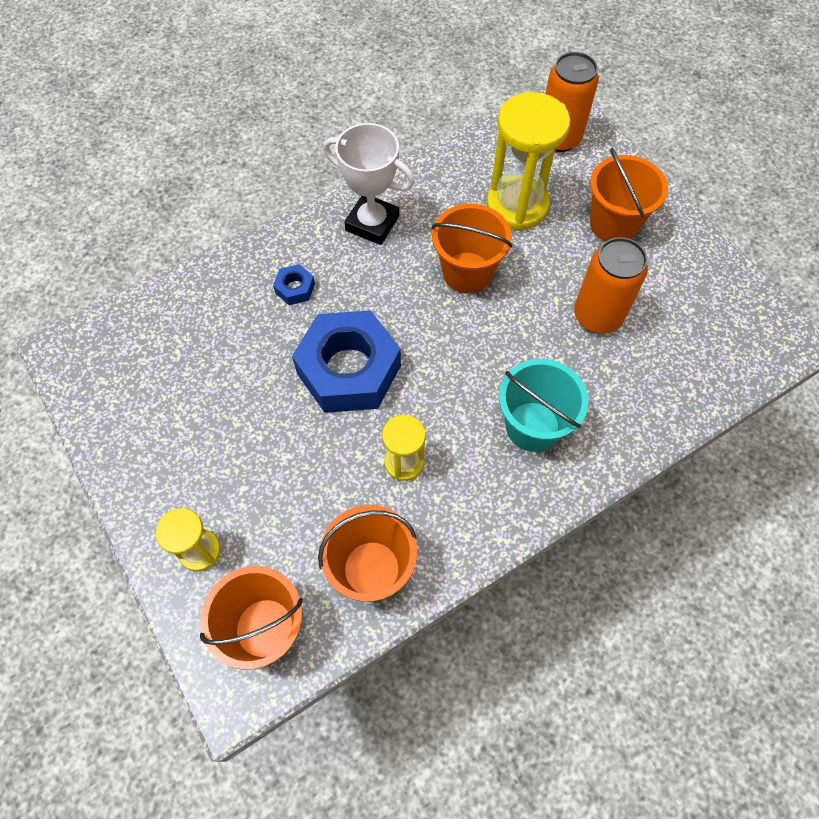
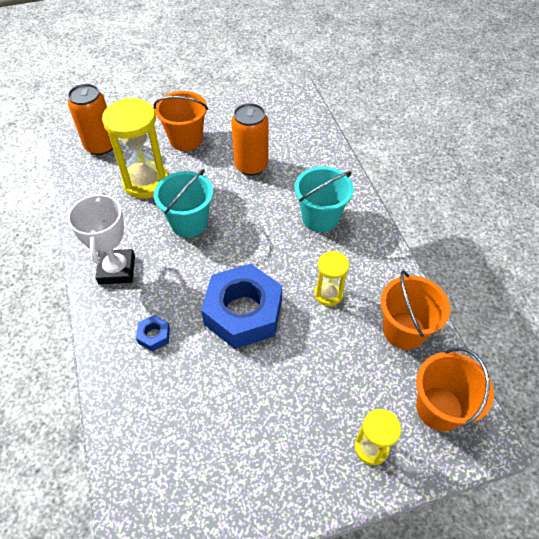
camera: 75 degrees left, 10 degrees down
white trophy [323,123,415,245] -> white trophy turned 45 degrees counterclockwise [68,192,135,285]
orange bucket [432,204,512,294] -> turquoise bucket [154,169,213,237]

